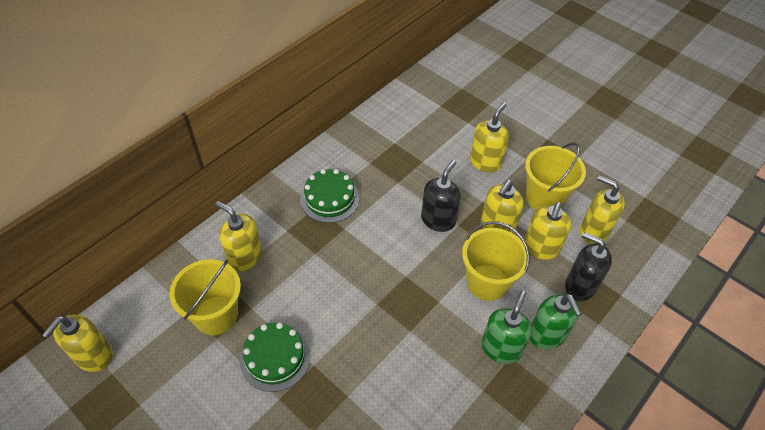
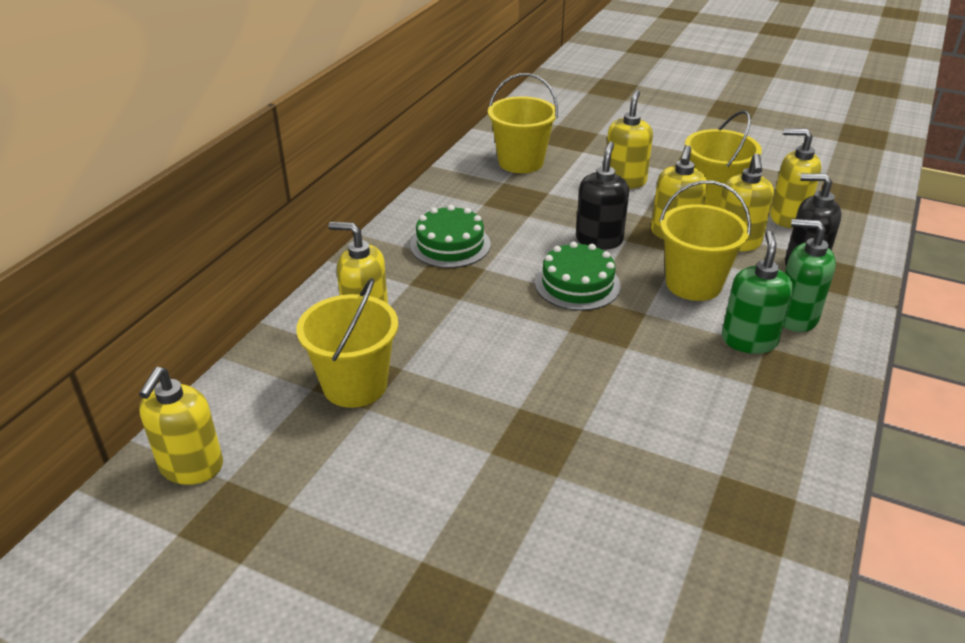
camera: 15 degrees left, 15 degrees down
green cake [240,323,311,392] -> green cake moved to [535,242,621,311]
green soap dispenser [530,294,582,349] -> green soap dispenser turned 150 degrees clockwise [783,219,836,332]
none -> yellow bucket [488,73,558,173]

